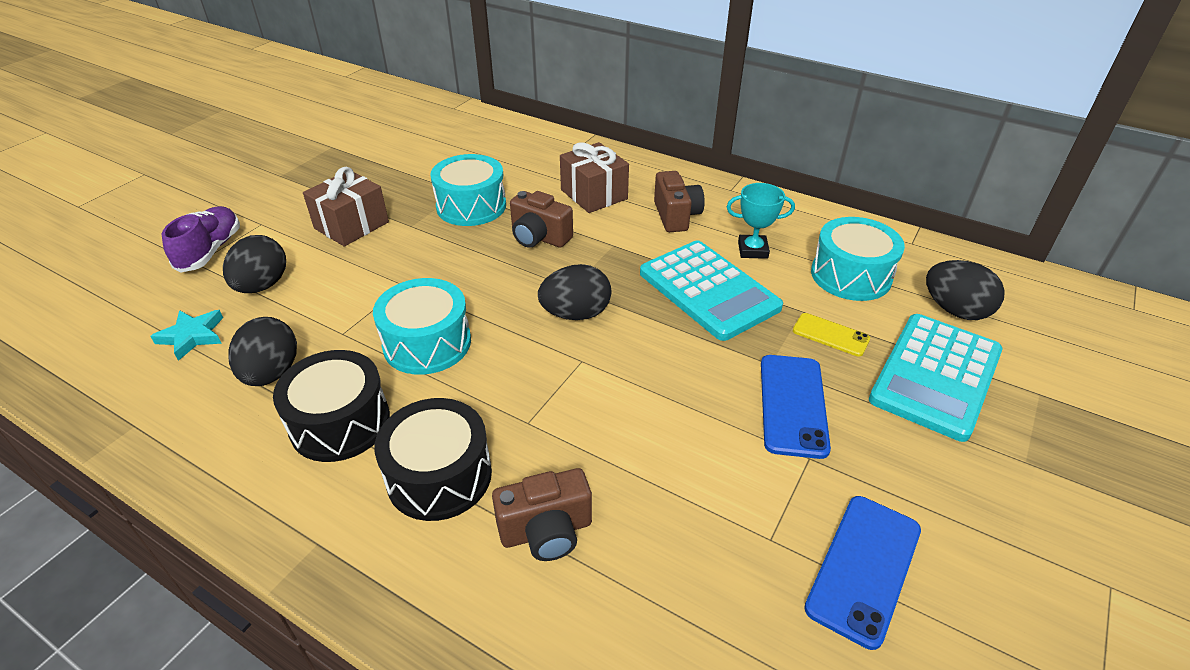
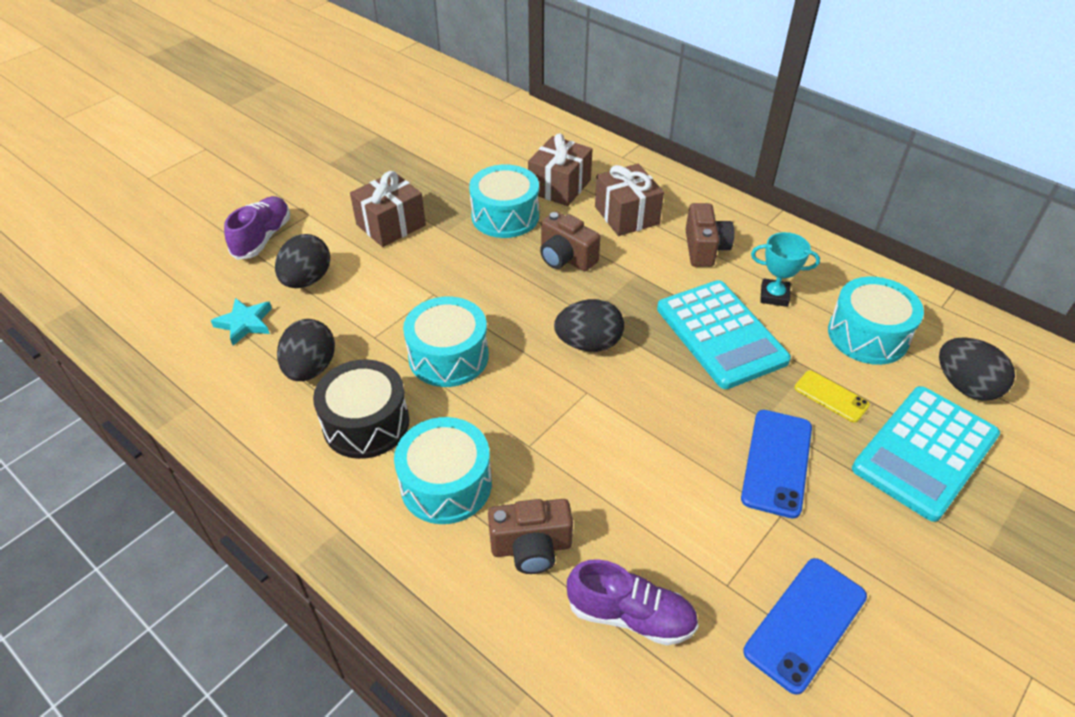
camera: 10 degrees right, 5 degrees up
black drum [374,398,492,521] -> turquoise drum [394,417,492,524]
none -> brown gift [528,133,593,206]
none -> purple shoe [567,559,699,646]

